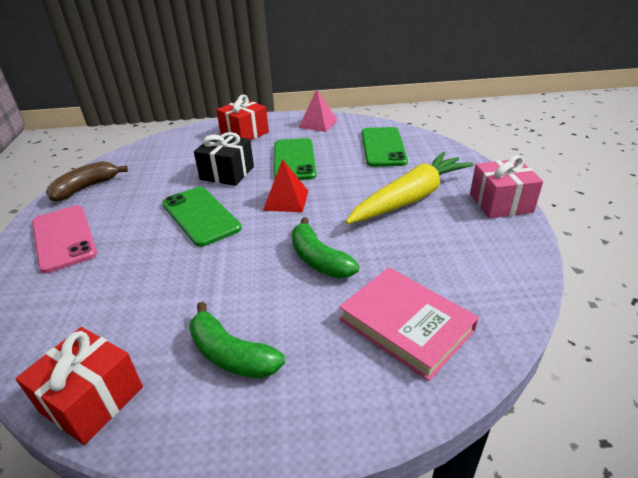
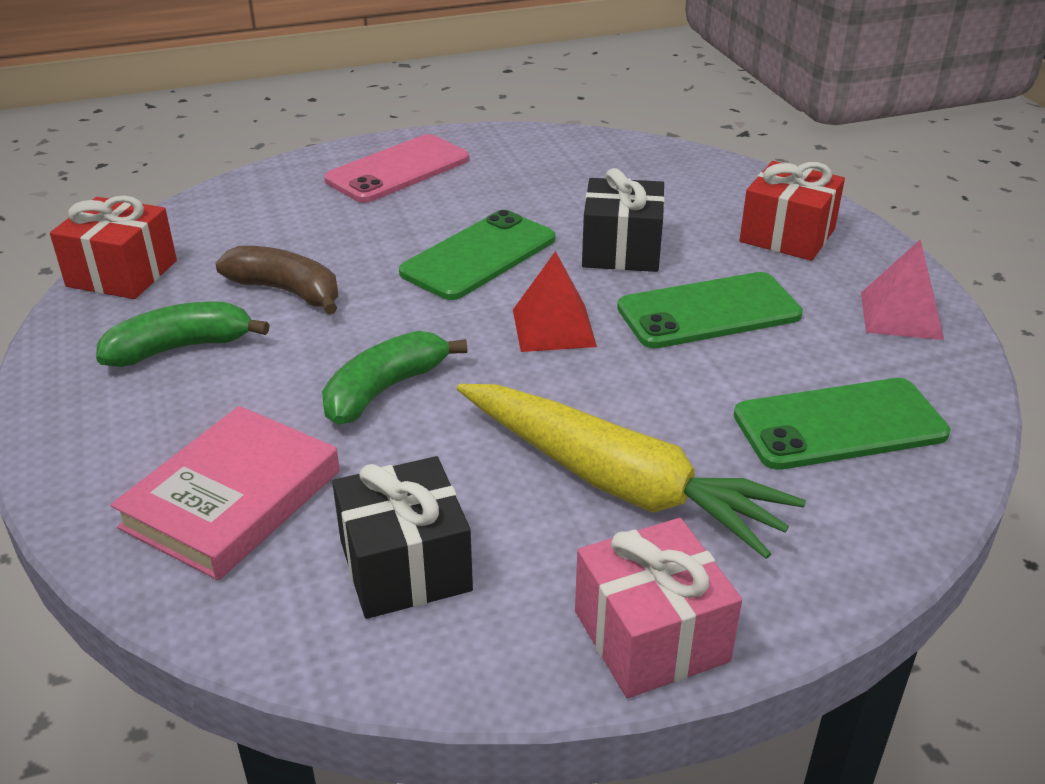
camera: 75 degrees right, 0 degrees up
brown banana [46,161,128,202] -> brown banana moved to [215,246,338,315]
green banana [189,302,285,378] -> green banana turned 45 degrees clockwise [96,301,270,367]
none -> black gift [332,456,473,619]

